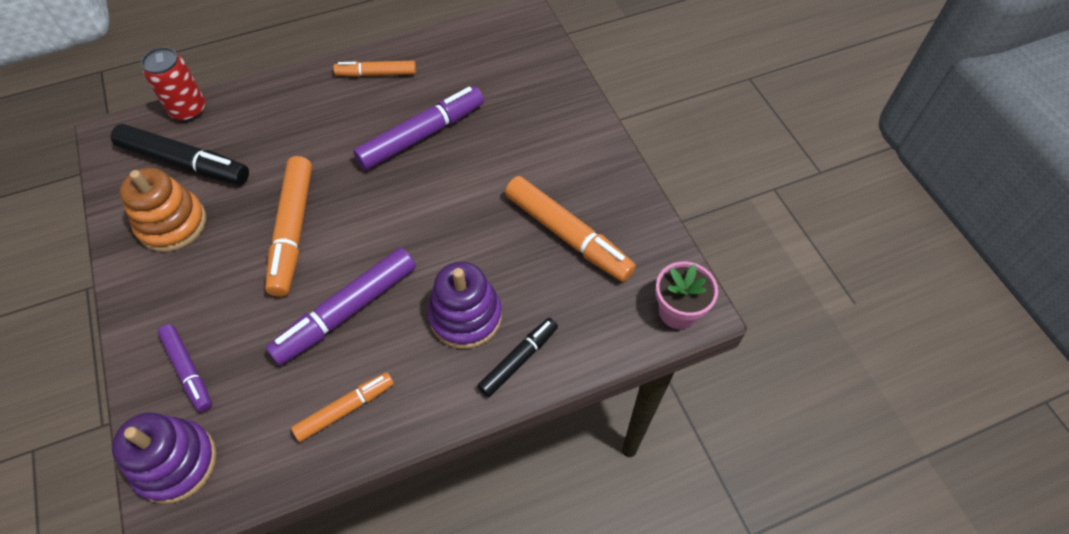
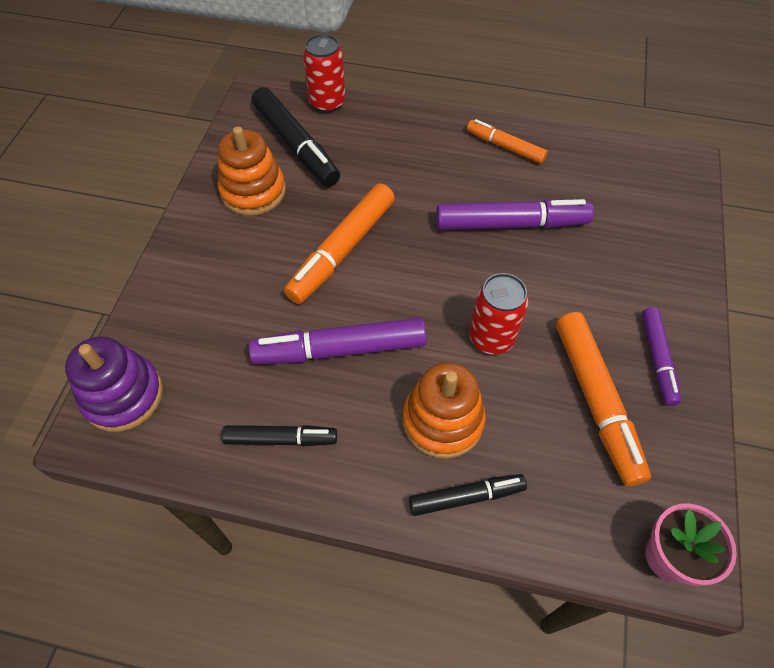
camera: 35 degrees right, 0 degrees up
purple marker [157,324,212,412] -> purple marker moved to [642,307,681,406]
orange marker [291,372,394,442] -> black marker [222,425,337,446]
purple stacking toy [428,261,502,349] -> orange stacking toy [403,362,486,459]
none -> red can [469,273,529,355]

